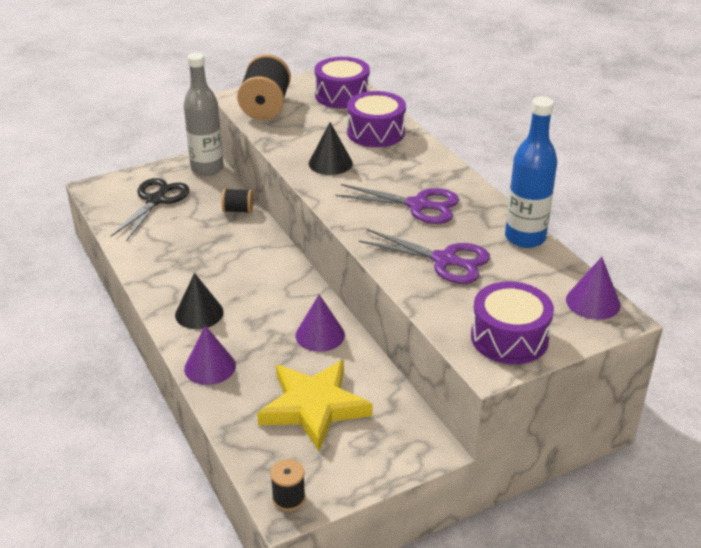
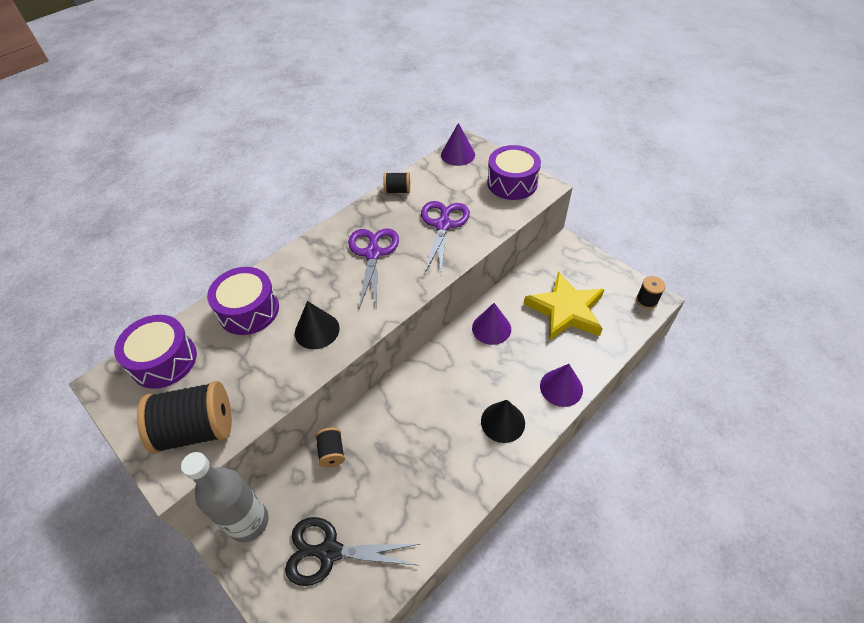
camera: 105 degrees left, 15 degrees up
blue bottle [505,96,557,248] -> black spool [383,172,410,194]

